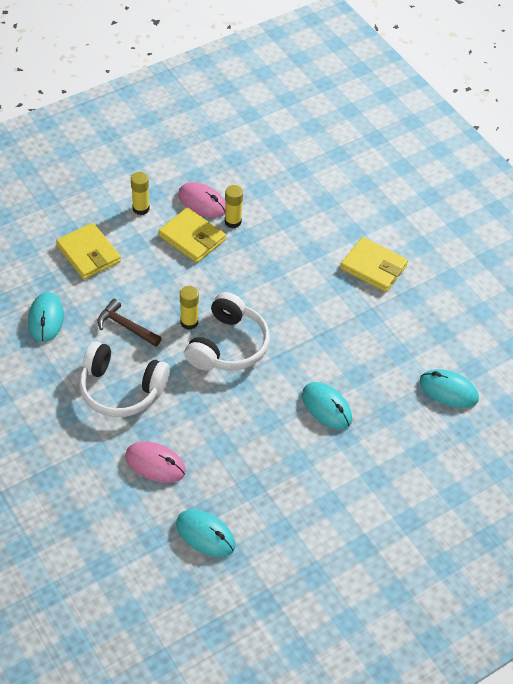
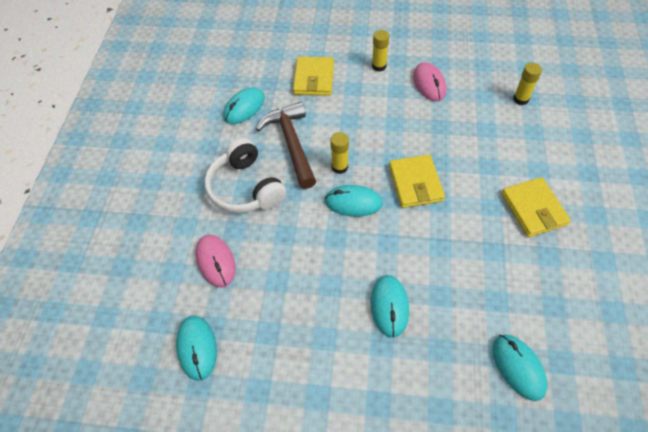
camera: 45 degrees right, 5 degrees up
brown hammer [97,299,162,347] -> brown hammer [256,102,316,189], size x1.62
yellow wallet [158,207,226,263] -> yellow wallet moved to [389,154,445,208]
white headphones [184,292,270,371] -> turquoise mouse [324,185,383,217]
yellow glue stick [225,185,243,228] -> yellow glue stick moved to [513,63,542,105]

